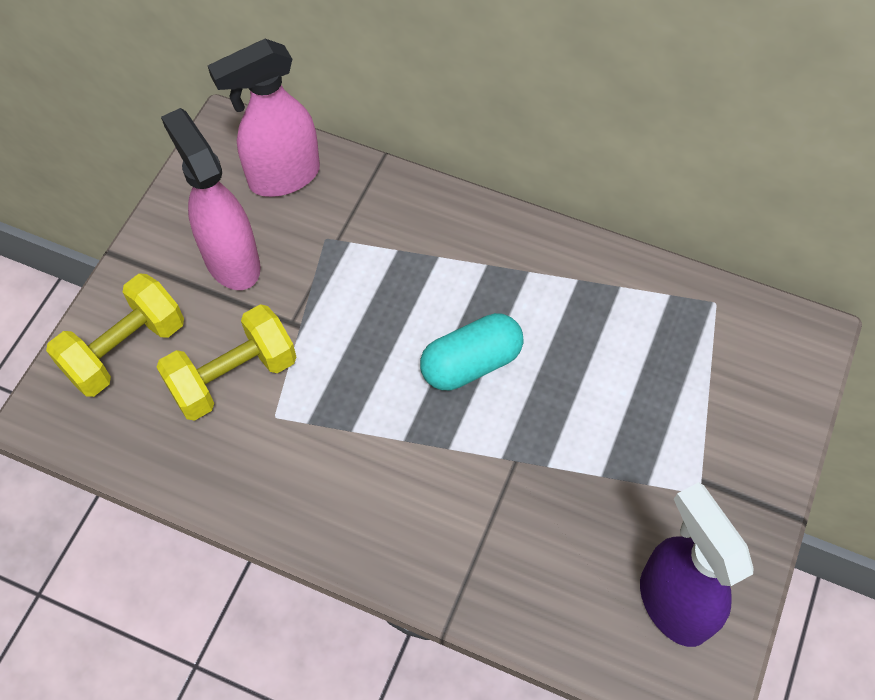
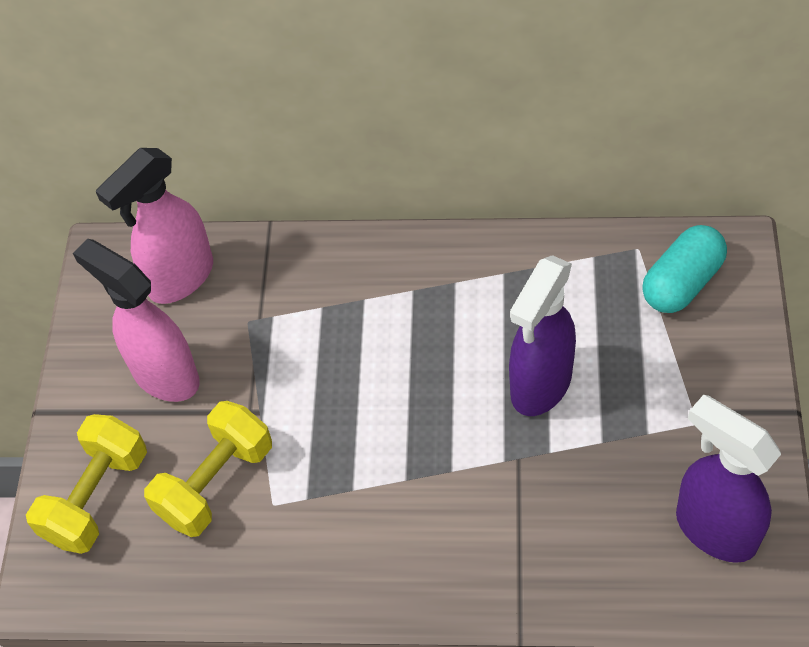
camera: 15 degrees left, 5 degrees down
turquoise capsule [420,313,523,390] -> turquoise capsule moved to [642,225,727,313]
none -> purple spray bottle [509,255,576,416]

